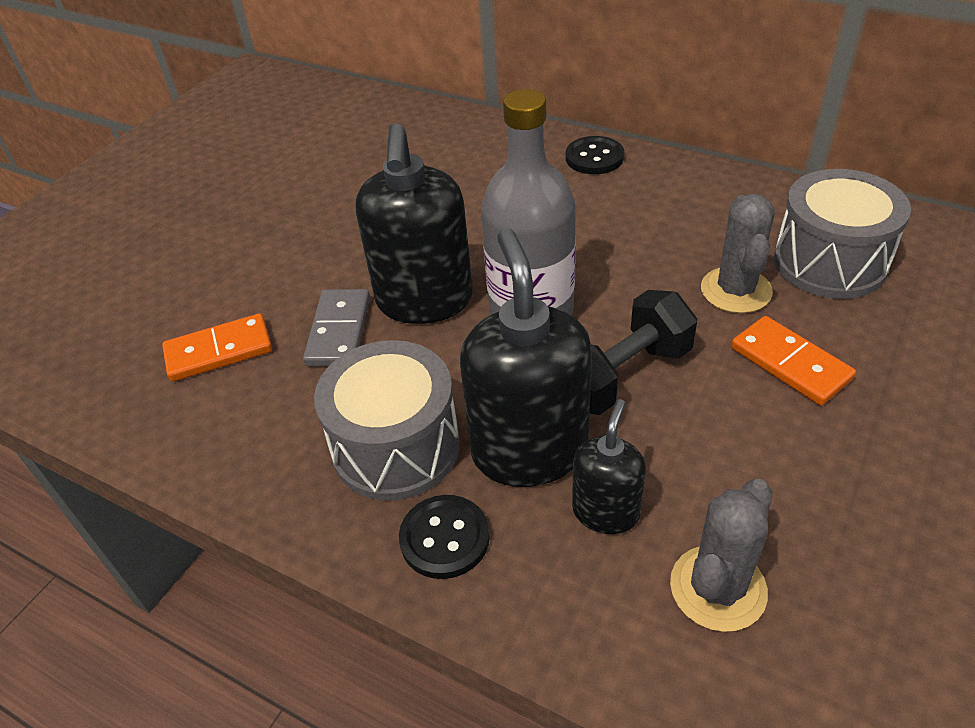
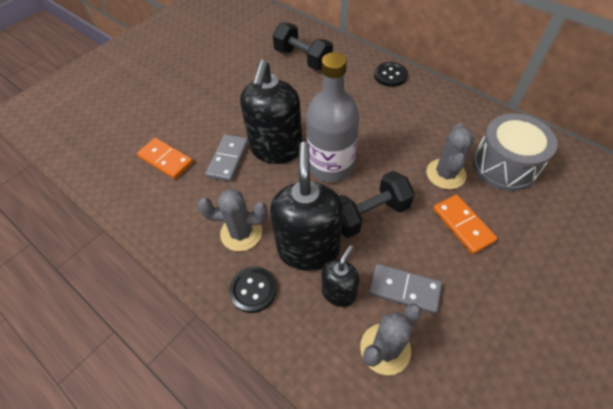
camera: 10 degrees right, 10 degrees up
orange domino [162,313,272,382] -> orange domino turned 45 degrees clockwise [137,138,193,179]
grey drum [314,340,460,500] -> grey cactus [197,189,268,251]
none -> black dumbbell [273,22,333,70]
none -> grey domino [369,264,442,314]

